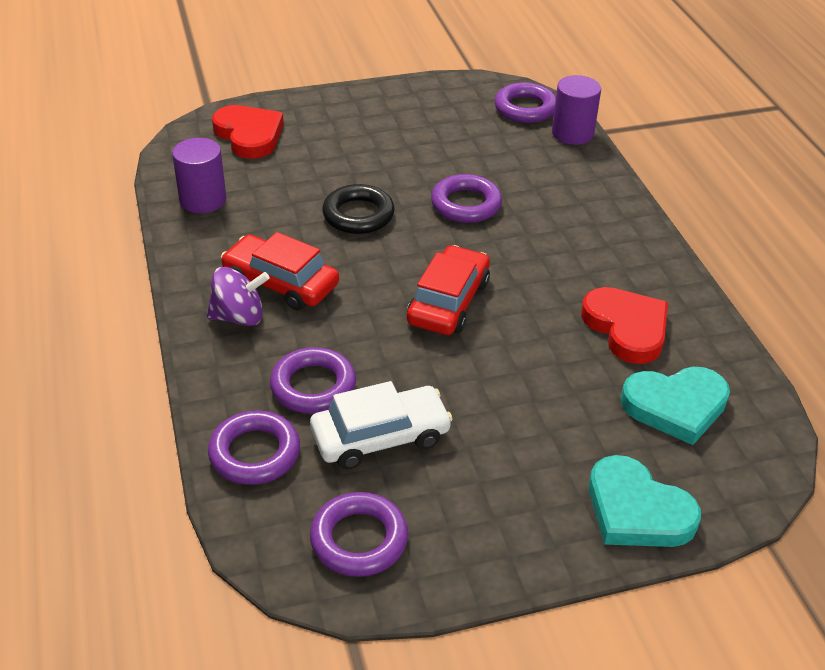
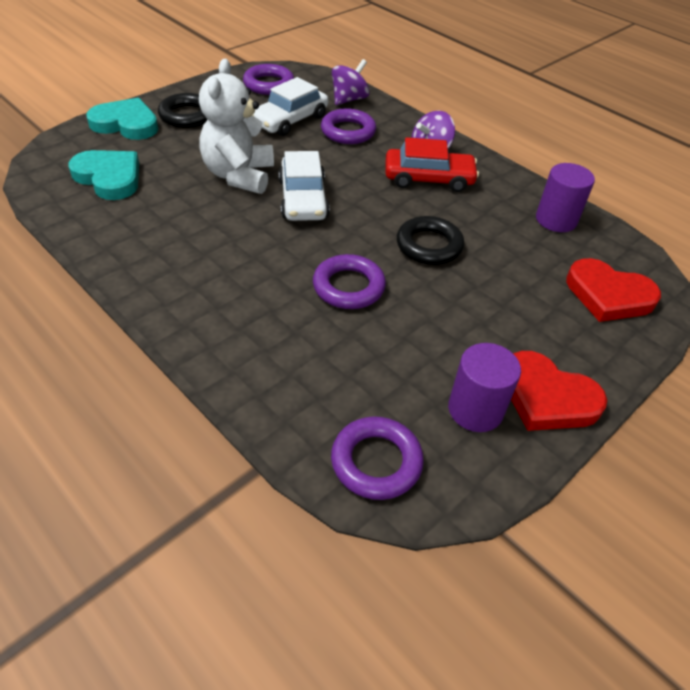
camera: 150 degrees right, 5 degrees up
purple ring [208,411,300,485] -> purple spinning top [332,59,370,105]
red car [407,245,490,335] -> white car [279,151,330,221]
purple cylinder [552,75,601,145] -> purple cylinder moved to [448,343,521,432]
red heart [581,287,668,364] -> red heart moved to [511,351,607,431]
turquoise heart [621,367,730,445] -> turquoise heart turned 75 degrees clockwise [68,150,139,200]
none -> black ring [158,93,208,128]
none -> white teddy bear [199,59,274,194]

